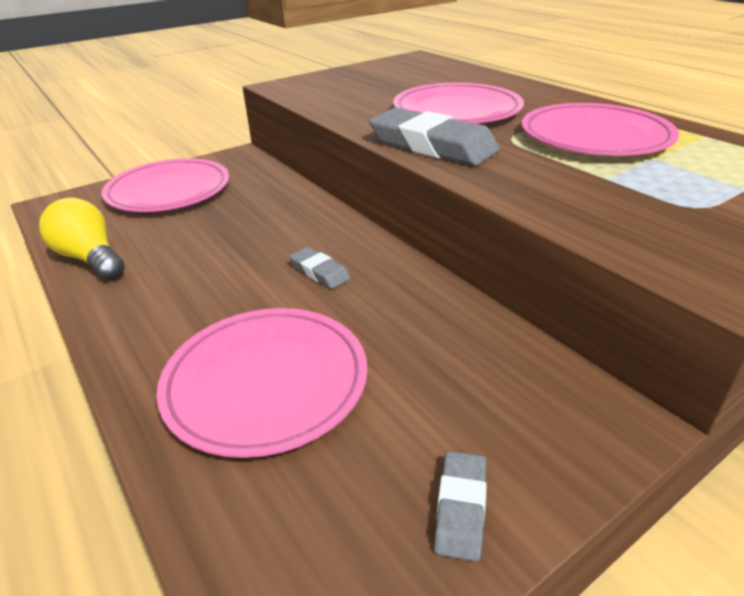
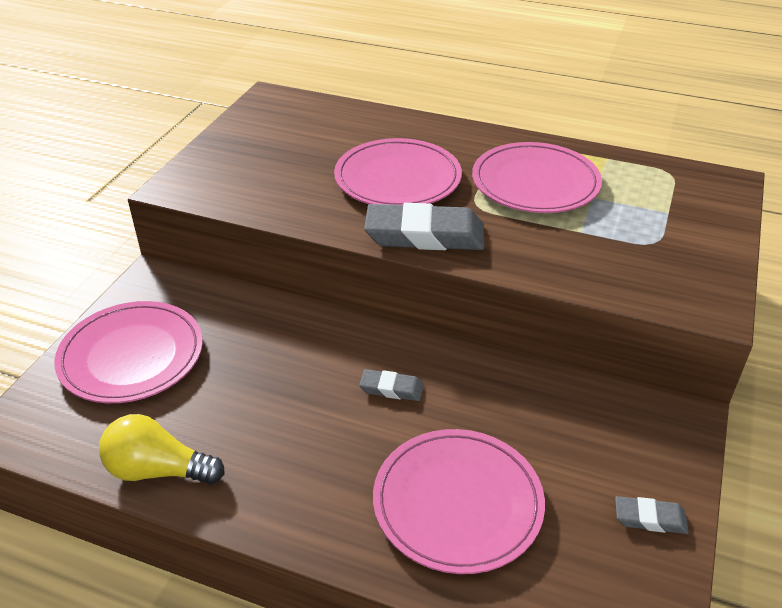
camera: 35 degrees left, 5 degrees up
grey eraser [434,451,487,562] -> grey eraser turned 60 degrees counterclockwise [615,496,689,534]

